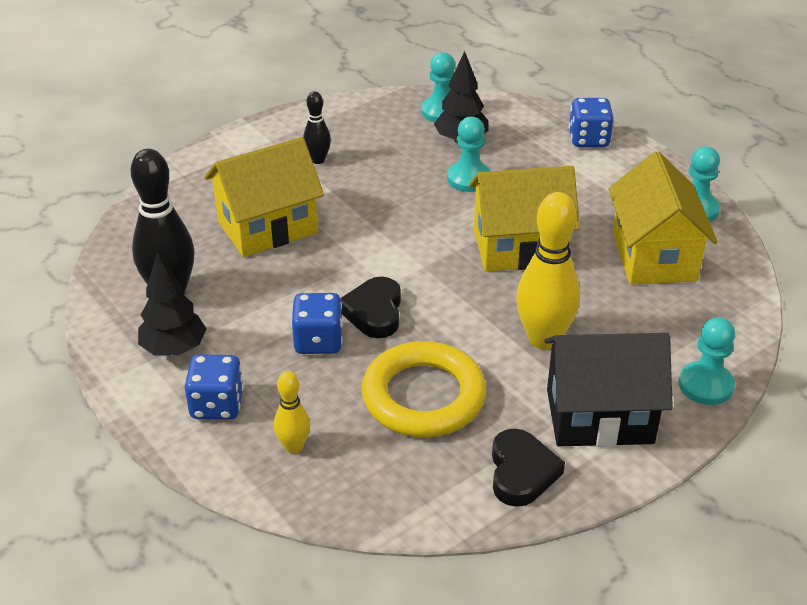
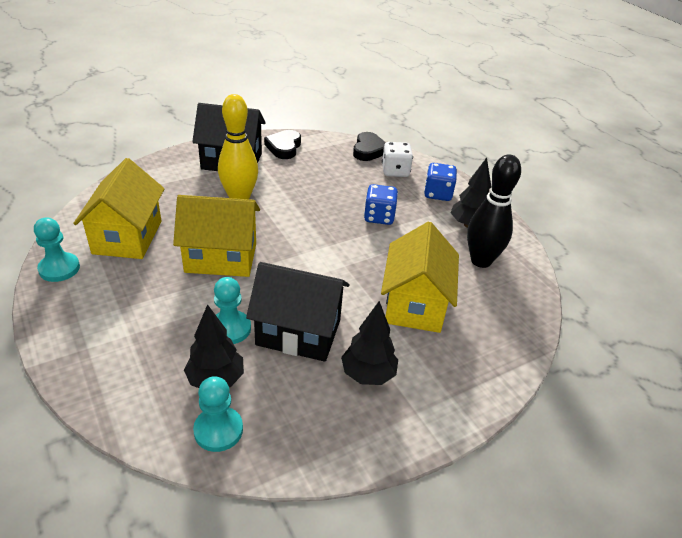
camera: 175 degrees left, 0 degrees up
yellow house [204,137,324,257] -> yellow house turned 60 degrees counterclockwise [381,222,459,333]
yellow bowling pin [274,371,310,454] -> white dice [382,142,413,177]
black bowling pin [303,91,331,164] -> black tree [341,301,398,385]
black heart [340,277,401,338] -> black heart moved to [353,132,386,161]
yellow ring [361,341,486,437] -> none
blue dice [569,98,614,147] -> none
turquoise pawn [678,317,735,405] -> none
none -> black house [246,262,349,362]

